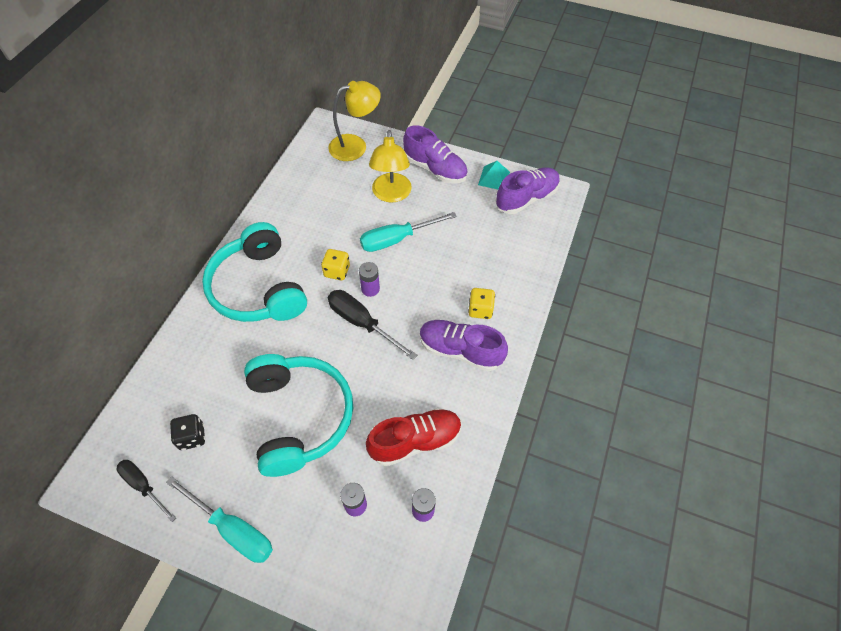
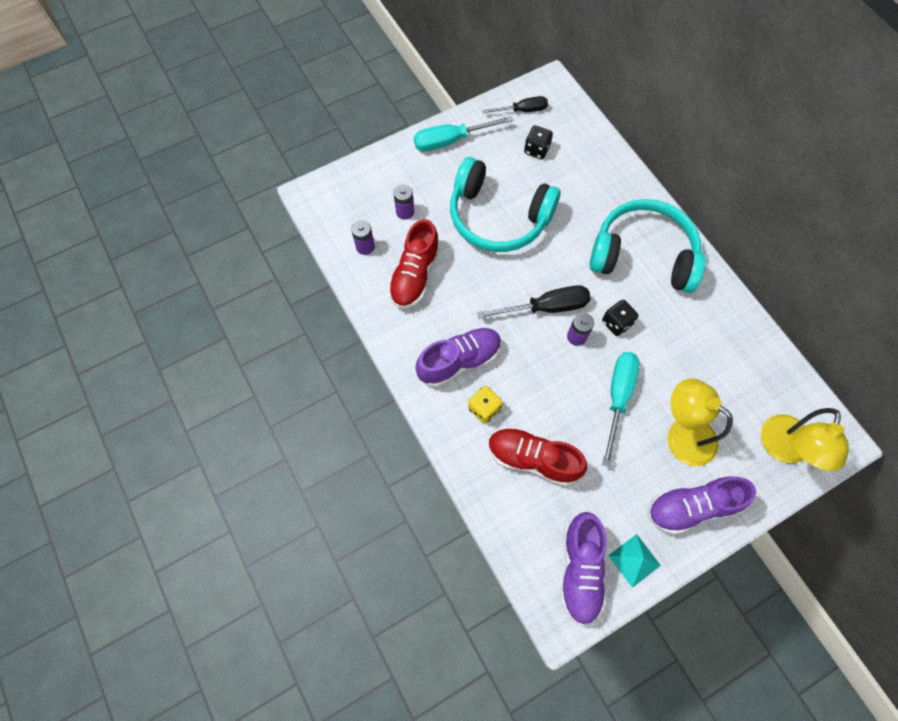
camera: 130 degrees right, 10 degrees up
yellow dice [321,249,350,280] -> black dice [602,300,638,336]
none -> red shoe [488,427,587,486]

